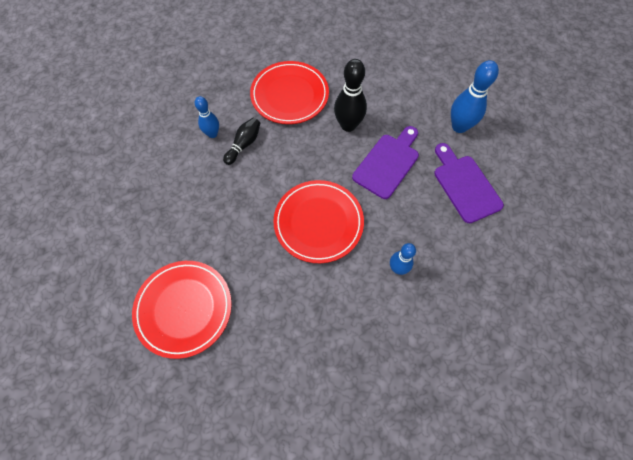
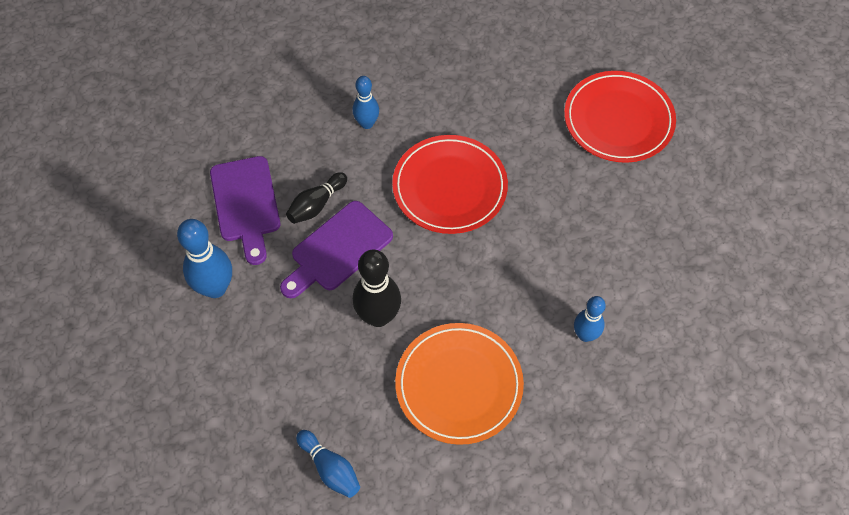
camera: 170 degrees left, 5 degrees down
black bowling pin [223,118,260,165] -> black bowling pin moved to [286,172,347,224]
red plate [250,61,329,124] -> orange plate [395,323,524,445]
none -> blue bowling pin [296,430,360,498]

